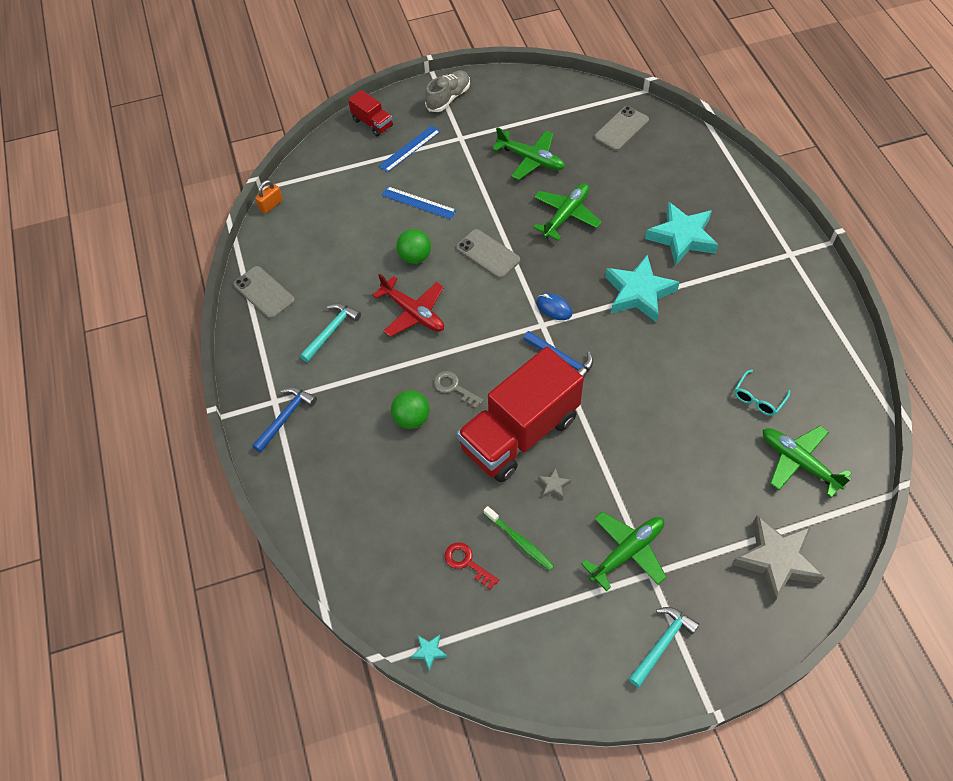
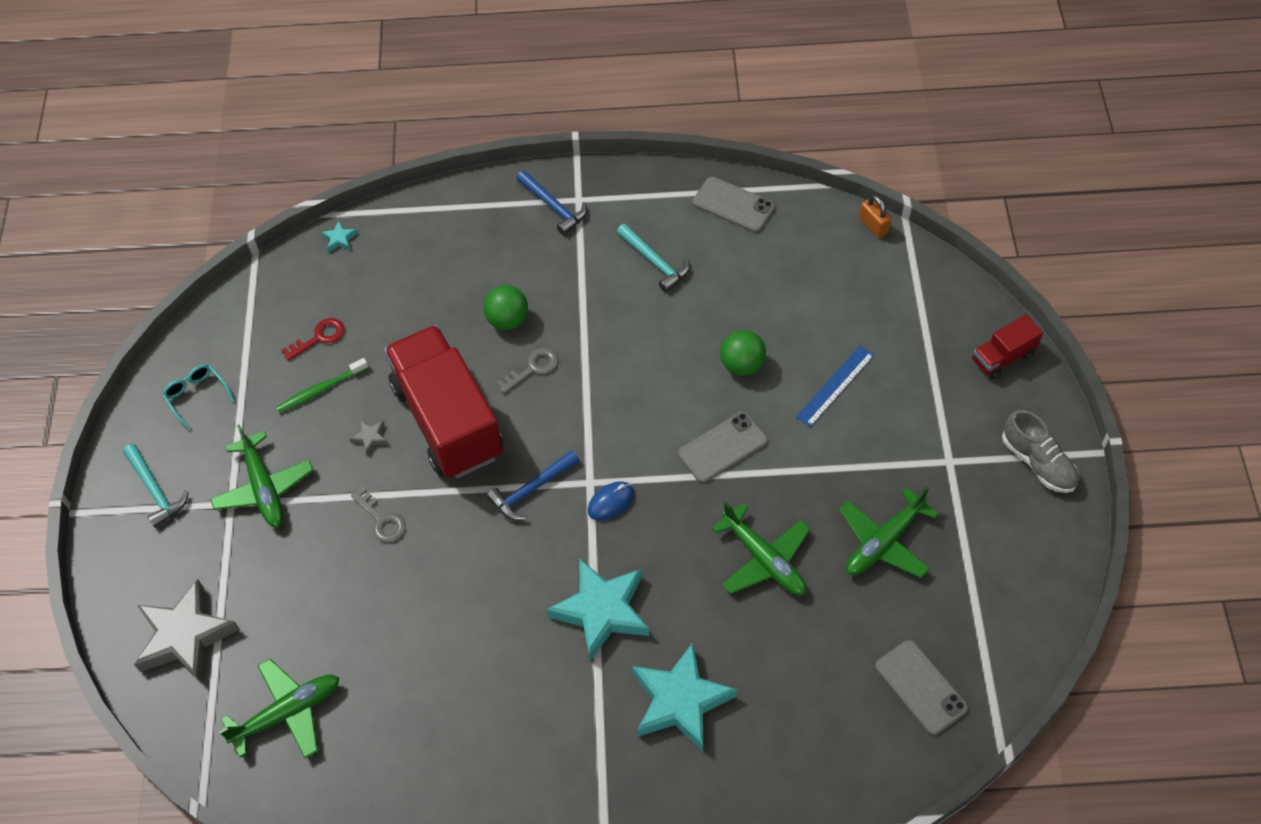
camera: 105 degrees right, 0 degrees up
grey phone [233,266,295,319] -> grey phone turned 60 degrees clockwise [693,177,775,232]
red plane [372,273,444,337] -> none
blue ruler [379,125,441,172] -> none
turquoise star [411,635,447,671] -> turquoise star moved to [321,221,358,252]
turquoise glasses [734,370,790,416] -> turquoise glasses moved to [162,364,235,430]
none -> grey key [351,487,406,542]

